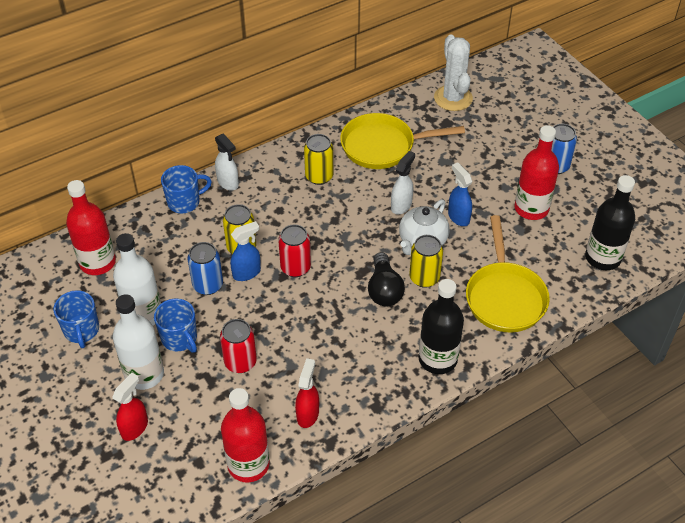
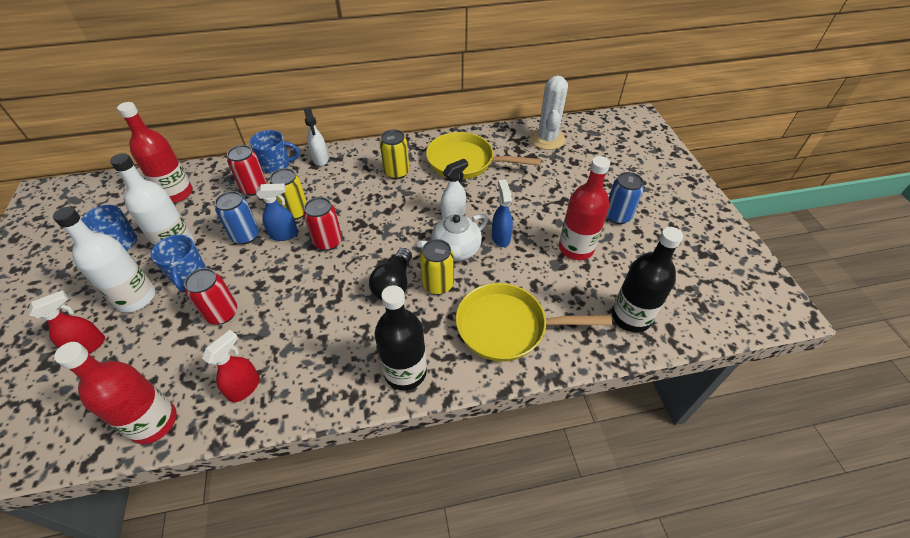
camera: 20 degrees right, 0 degrees up
yellow pan [466,215,550,332] -> yellow pan turned 75 degrees clockwise [456,283,612,362]
none -> red can [227,145,267,196]

